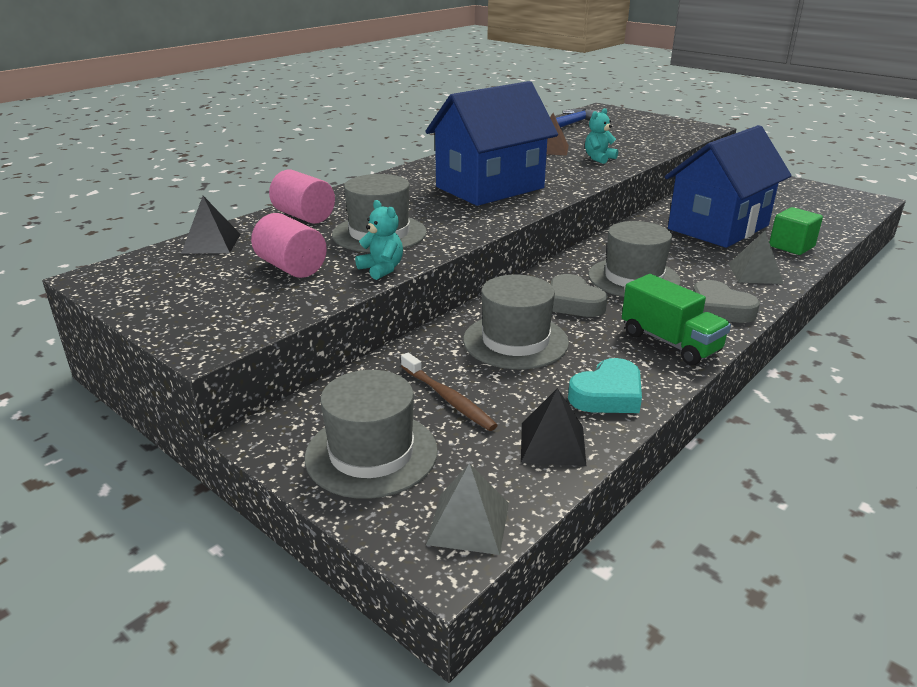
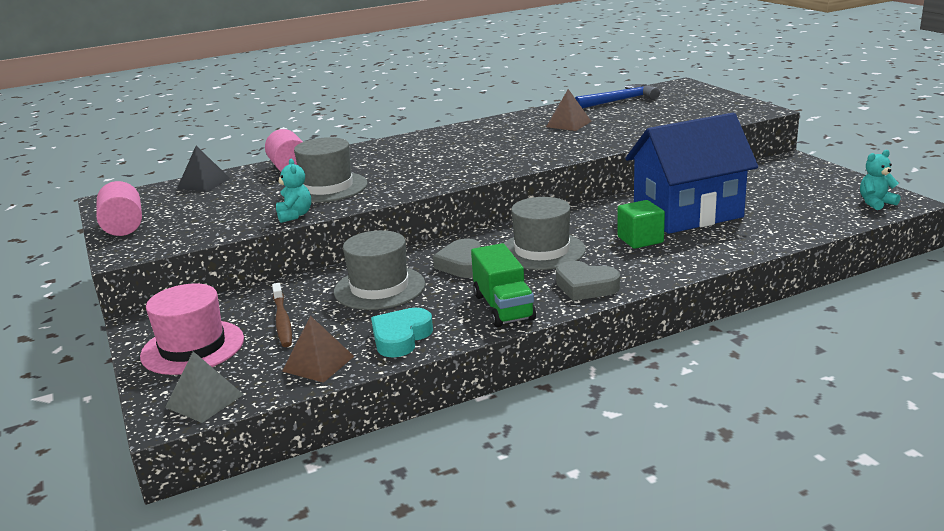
camera: 25 degrees right, 5 degrees down
pink cylinder [251,213,327,278] -> pink cylinder moved to [96,181,142,236]
grey hat [305,370,438,499] -> pink hat [140,283,244,375]
blue house [425,81,558,206] -> none
black pyramid [521,388,586,466] -> brown pyramid [282,316,354,383]
turquoise heart [568,358,642,413] -> turquoise heart turned 135 degrees clockwise [371,308,433,358]
turquoise teddy bear [585,108,618,164] -> turquoise teddy bear moved to [860,150,901,210]
grey heart [693,280,760,323] -> grey heart turned 45 degrees counterclockwise [556,261,620,301]
grey pyramid [729,231,784,284] -> none
green cube [769,207,823,255] -> green cube moved to [617,200,665,249]

